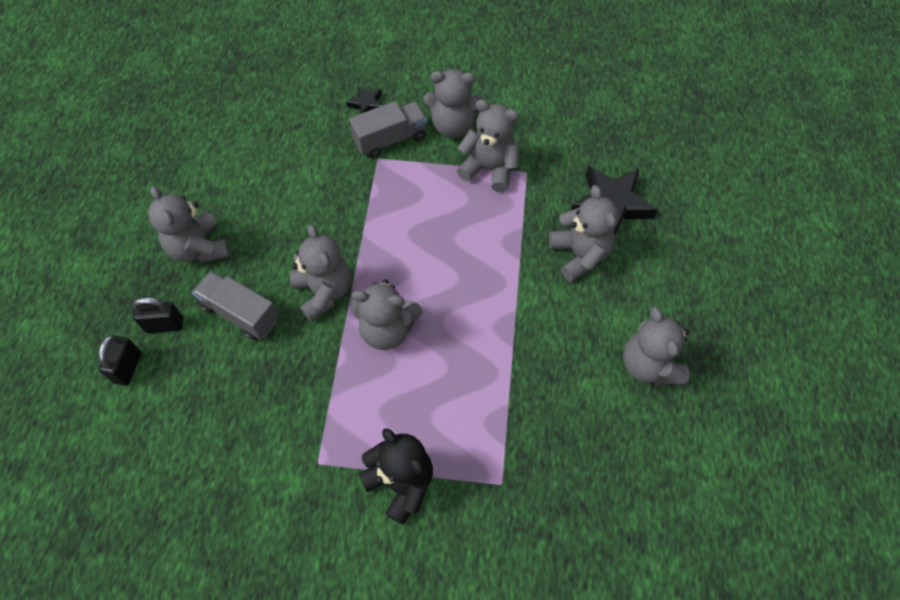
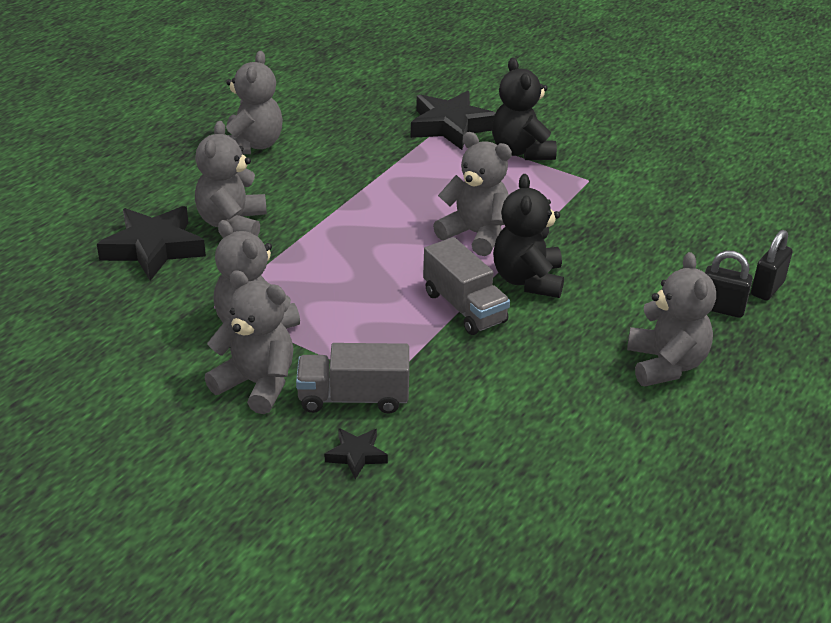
camera: 155 degrees left, 25 degrees down
grey truck [192,271,279,340] -> grey truck moved to [423,237,510,335]
grey teddy bear [290,224,351,322] -> black teddy bear [493,174,564,298]
none -> black star [411,91,495,150]

